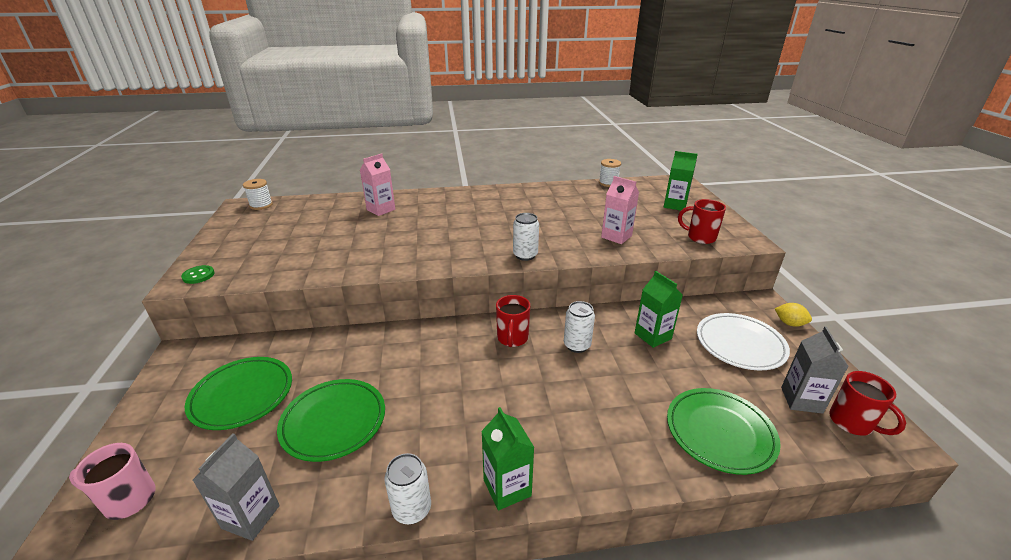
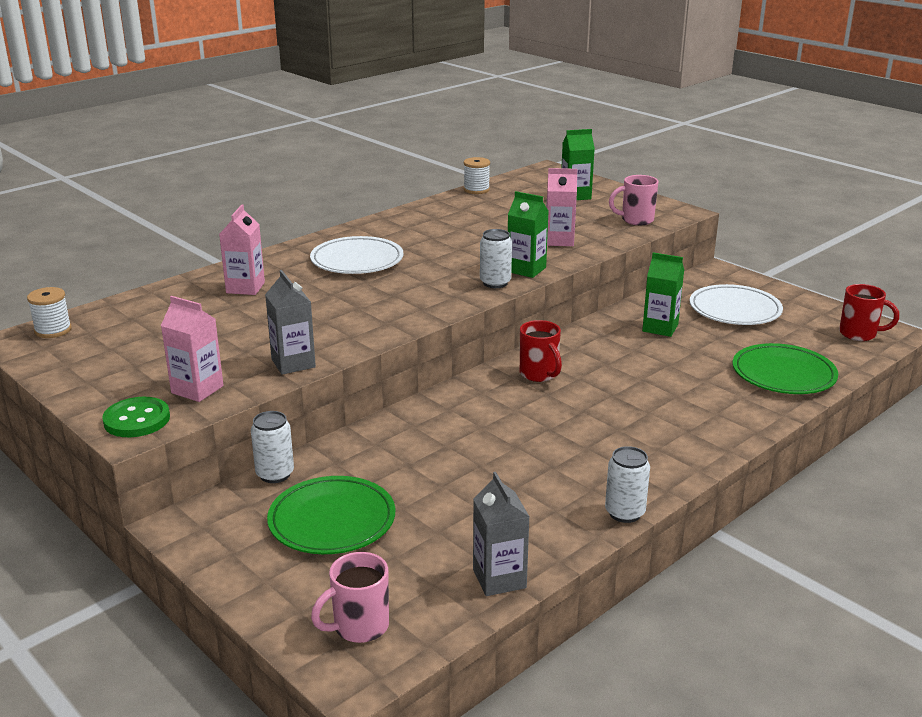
camera: 35 degrees left, 5 degrees down
green button [181,265,215,284] -> green button [102,397,170,437], size x1.52
green plate [277,379,385,462] -> none
green carton [481,407,535,510] -> green carton moved to [508,191,549,278]
white can [564,301,595,353] -> white can moved to [251,411,294,483]
red mug [678,199,726,244] -> pink mug [609,175,659,225]
yellow lemon [775,303,812,327] -> none
grey carton [781,327,849,414] -> grey carton moved to [265,270,316,375]
none -> pink carton [161,296,224,402]
none -> white plate [310,236,403,274]

